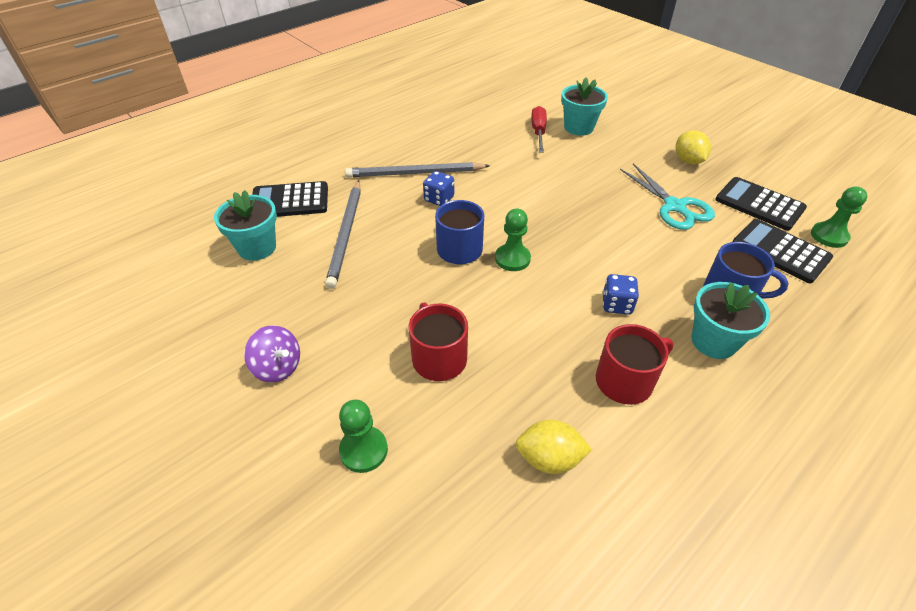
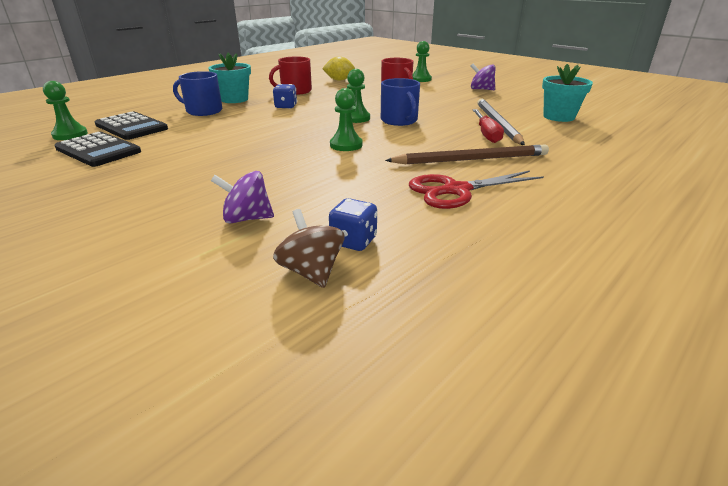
camera: 175 degrees right, 15 degrees down
black calculator [252,181,328,217] -> none
grey pencil [345,162,490,178] -> brown pencil [385,145,549,164]
blue dice [423,171,454,206] -> blue dice moved to [329,198,377,251]
red screwdriver [531,106,547,153] -> red screwdriver moved to [473,109,504,143]
turquoise flower pot [561,77,608,136] -> purple spinning top [211,171,274,223]
turquoise scissors [620,164,715,230] -> none
yellow lemon [676,130,711,164] -> none
none -> brown spinning top [273,209,344,288]
none -> green pawn [330,88,362,151]
none -> red scissors [409,170,544,209]

